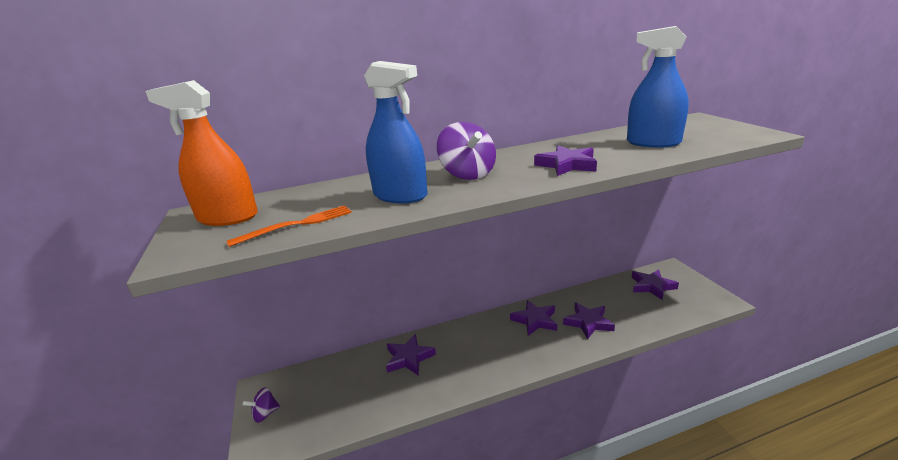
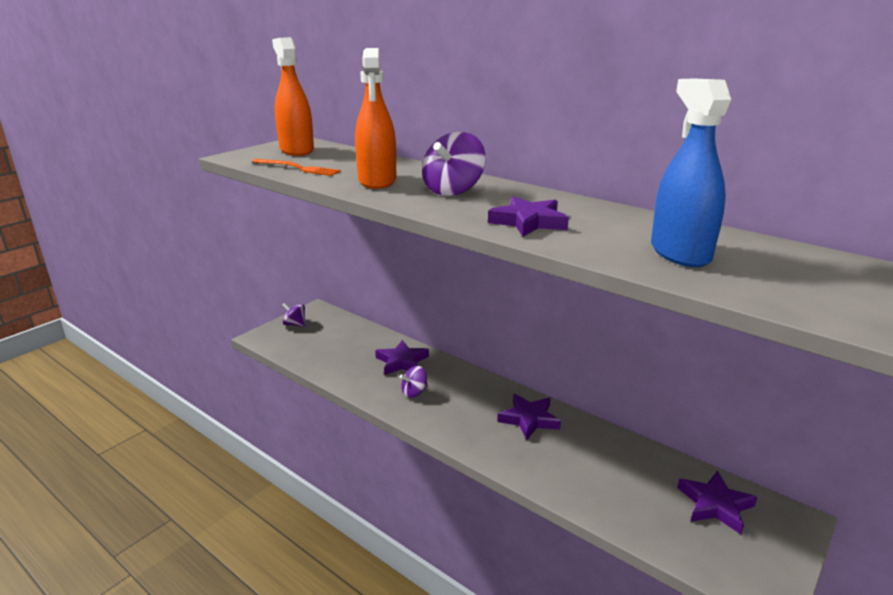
camera: 55 degrees right, 0 degrees up
blue spray bottle [364,61,428,203] -> orange spray bottle [355,48,396,189]
purple star [563,302,615,340] -> none
none -> purple spinning top [400,366,428,398]

